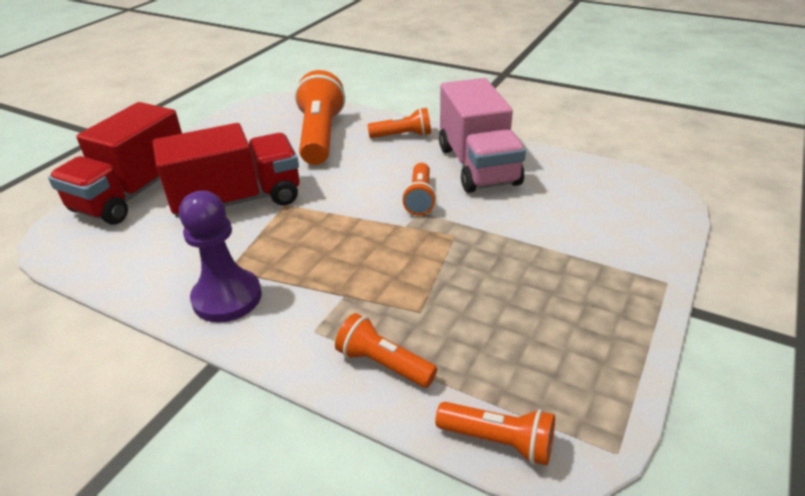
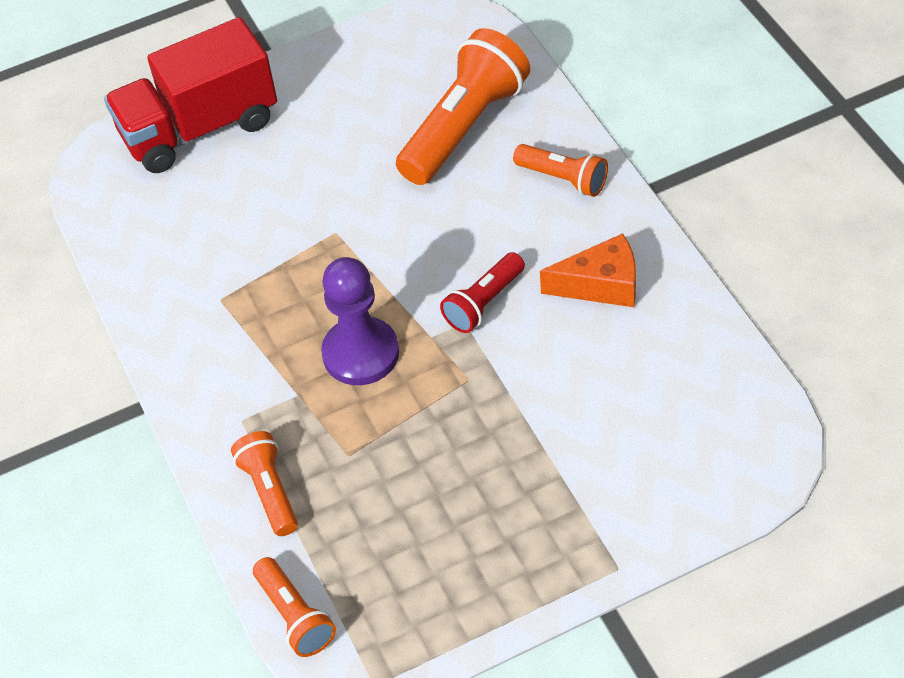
camera: 40 degrees right, 15 degrees up
red truck [153,123,300,218] -> none
purple pawn [179,191,262,322] -> purple pawn moved to [321,257,399,385]
orange flashlight [402,163,436,215] -> red flashlight [440,252,525,333]
pink truck [439,78,526,193] -> orange cheese [540,233,636,307]

